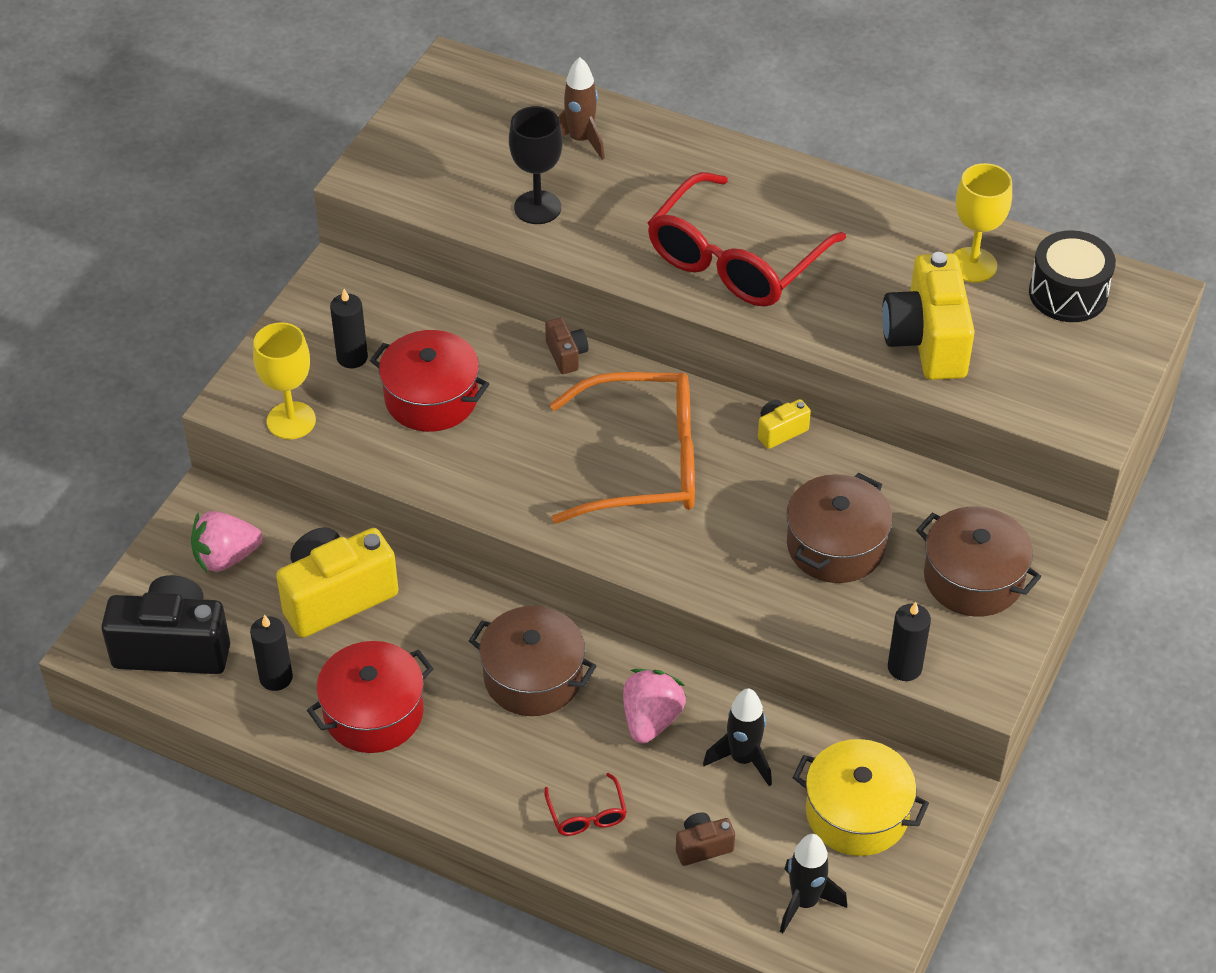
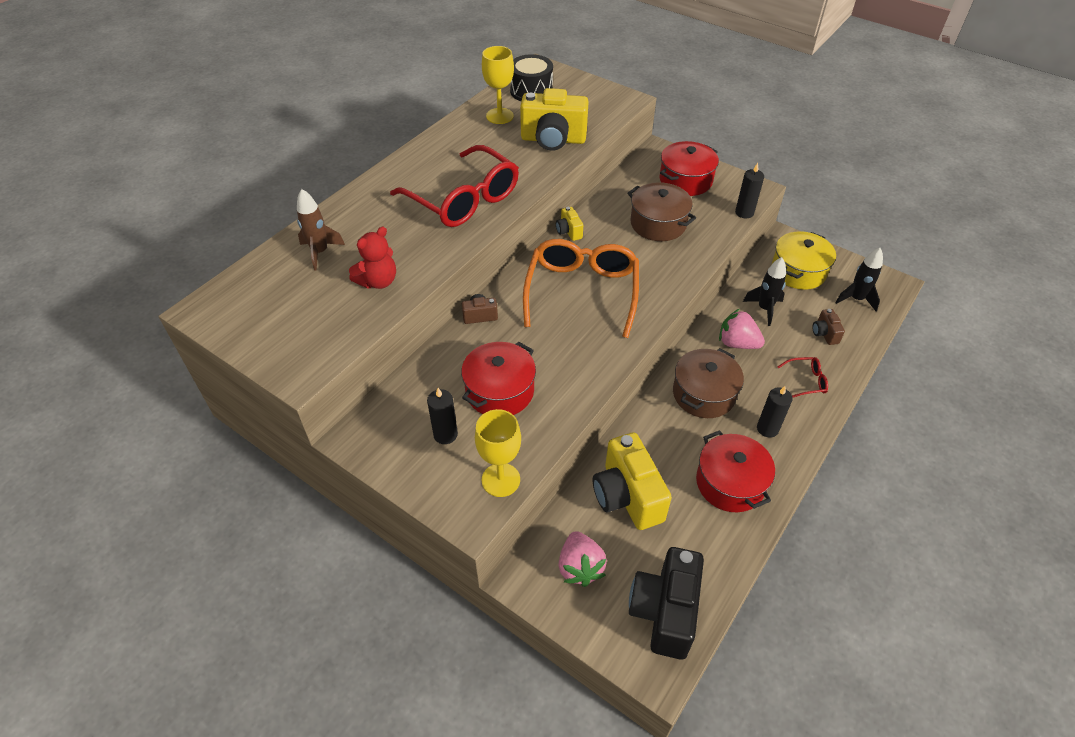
camera: 80 degrees left, 0 degrees up
black candle [250,615,293,691] -> black candle moved to [757,386,793,438]
black goblet [509,106,563,224] -> red teddy bear [349,227,396,289]
brown pot [916,506,1041,617] -> red pot [660,141,719,196]

